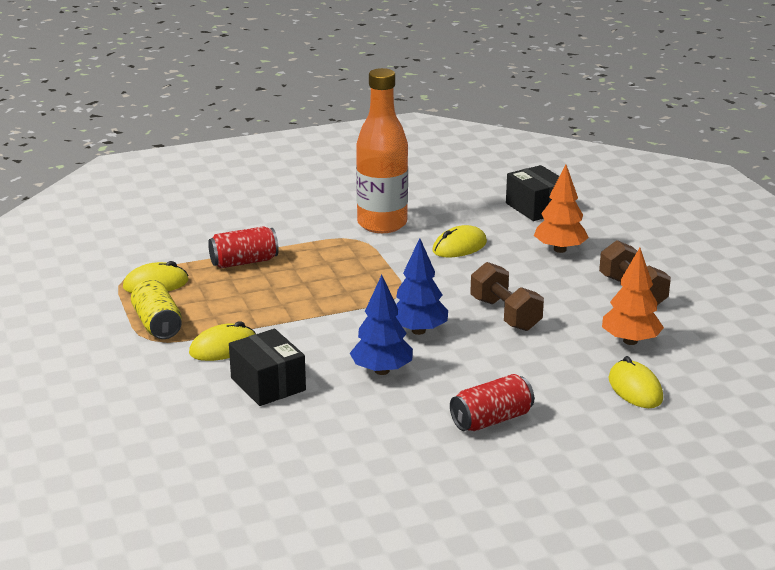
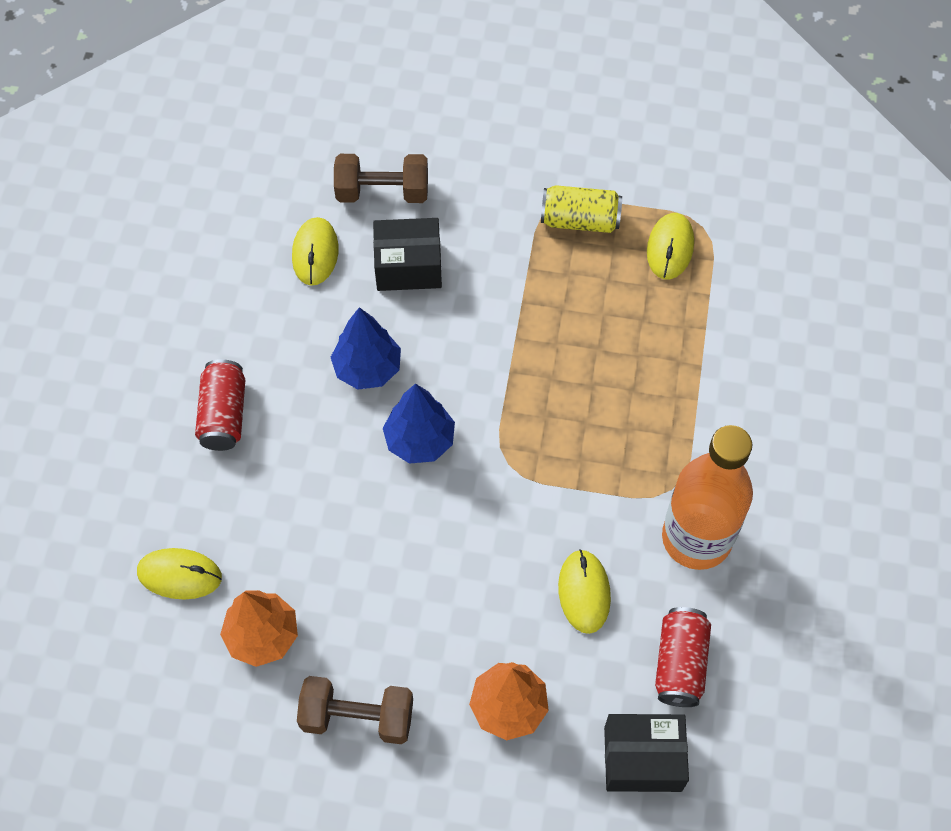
camera: 120 degrees right, 35 degrees up
yellow mouse [189,321,256,361] -> yellow mouse moved to [292,217,338,286]
red can [208,226,279,268] -> red can moved to [655,607,711,707]
brown dumbbell [470,262,544,331] -> brown dumbbell moved to [334,154,428,203]

